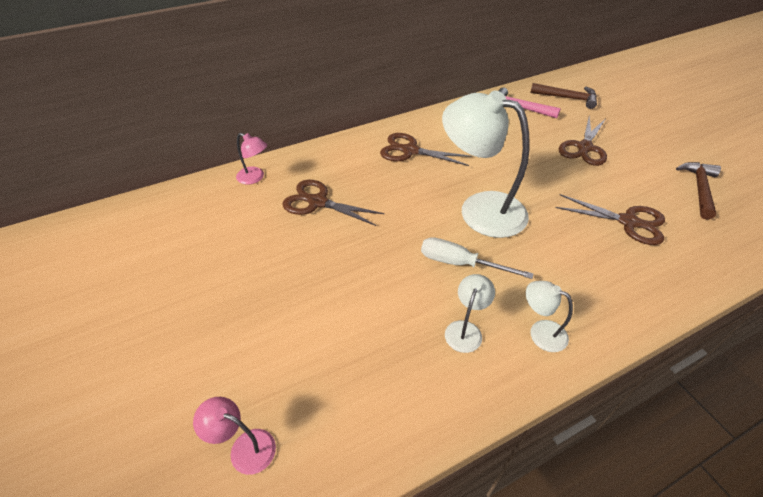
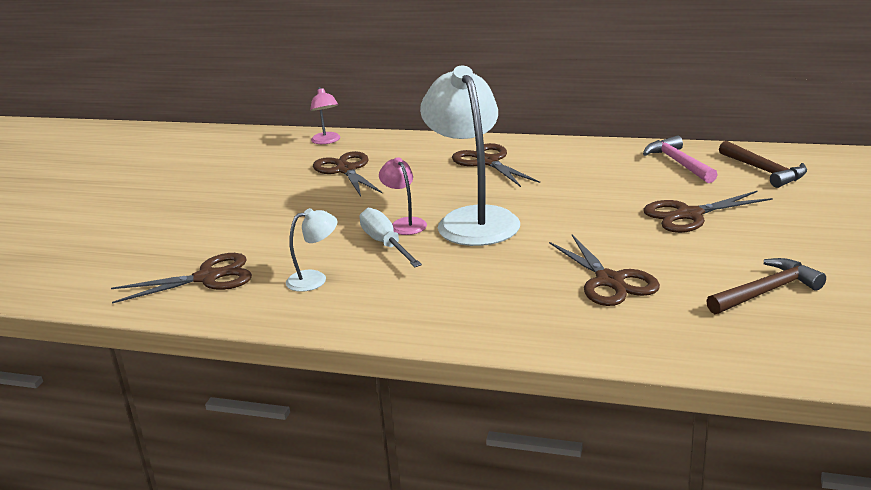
camera: 45 degrees right, 20 degrees down
pink lamp [193,397,276,475] -> pink lamp moved to [379,157,427,235]
white lamp [526,281,573,352] -> none
none -> brown scissors [111,253,252,304]

